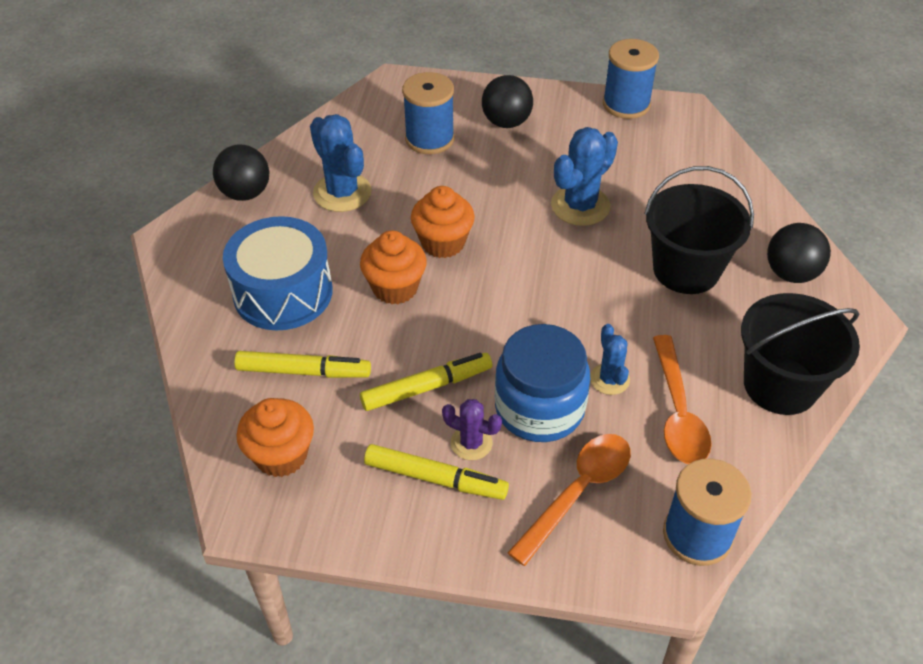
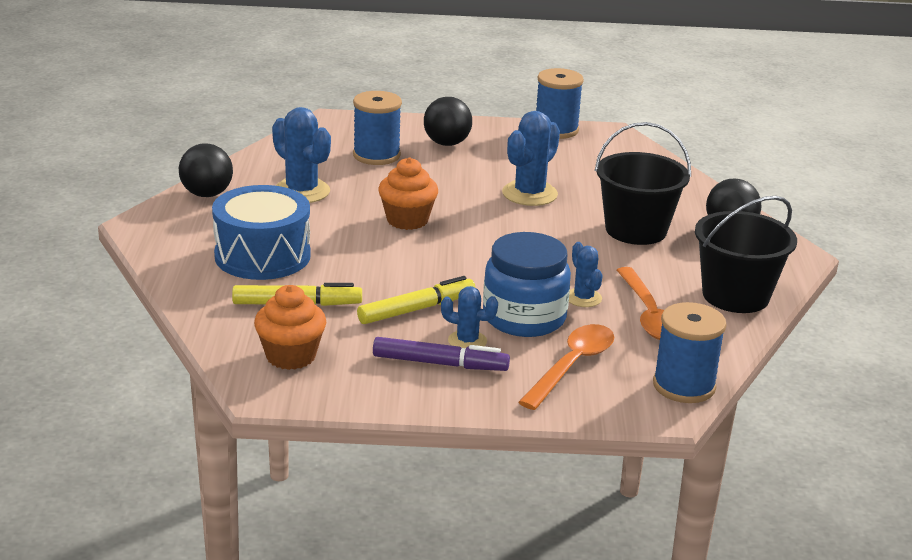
camera: 10 degrees left, 20 degrees down
orange cupcake [360,231,427,304] -> none
yellow marker [364,444,509,500] -> purple marker [373,337,510,371]
purple cactus [442,399,502,460] -> blue cactus [441,286,498,348]

